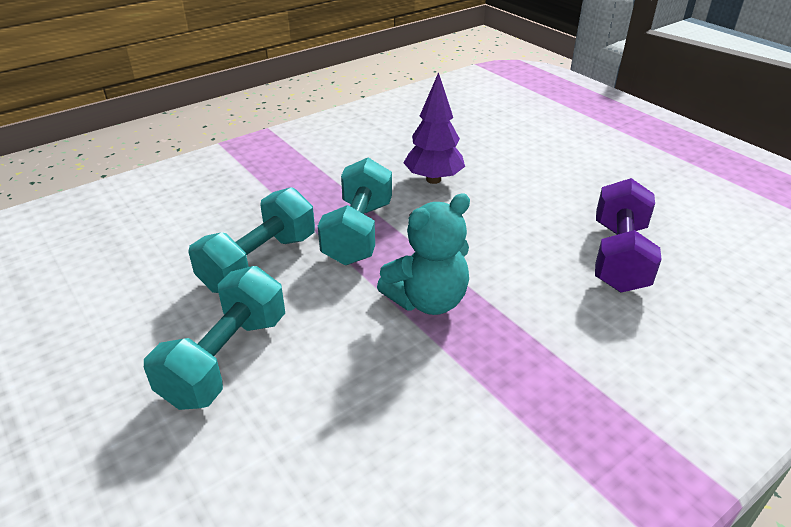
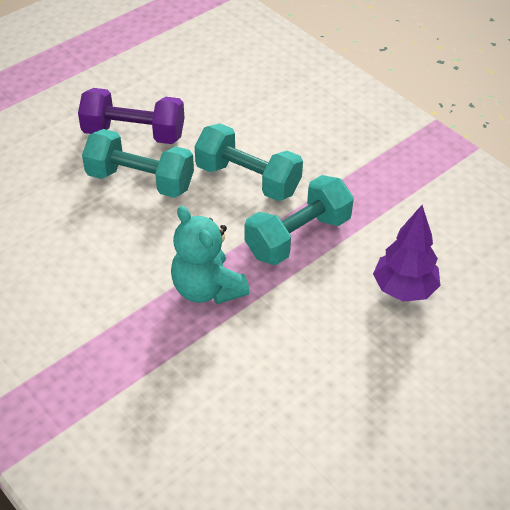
camera: 85 degrees right, 10 degrees up
turquoise dumbbell [318,158,392,265] -> turquoise dumbbell turned 45 degrees counterclockwise [245,175,354,265]
purple dumbbell [595,178,662,293] -> purple dumbbell moved to [78,88,184,144]

